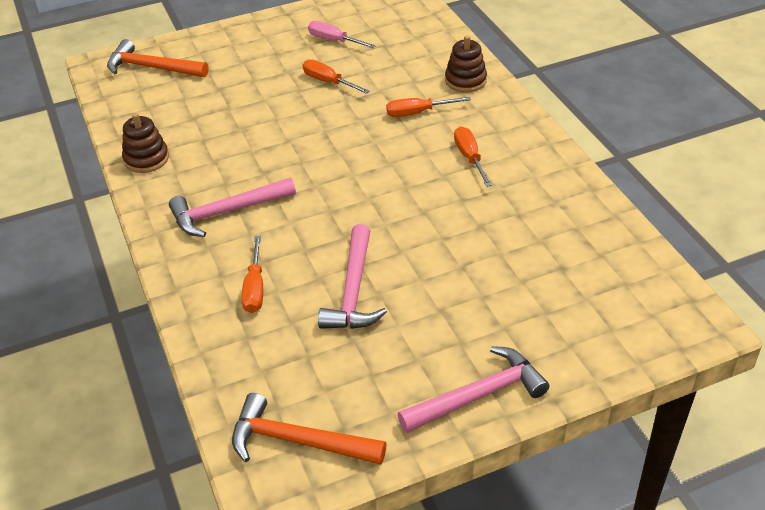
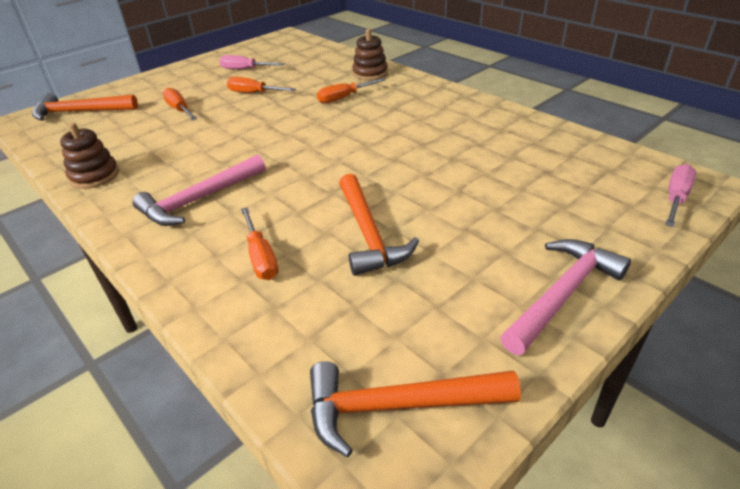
camera: 20 degrees left, 5 degrees down
pink hammer [318,224,387,329] -> orange hammer [339,174,419,276]
orange screwdriver [454,127,492,187] -> orange screwdriver moved to [163,88,197,120]
none -> pink screwdriver [665,164,696,227]

